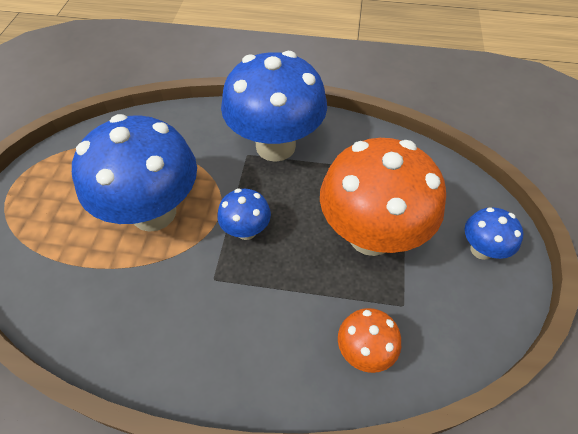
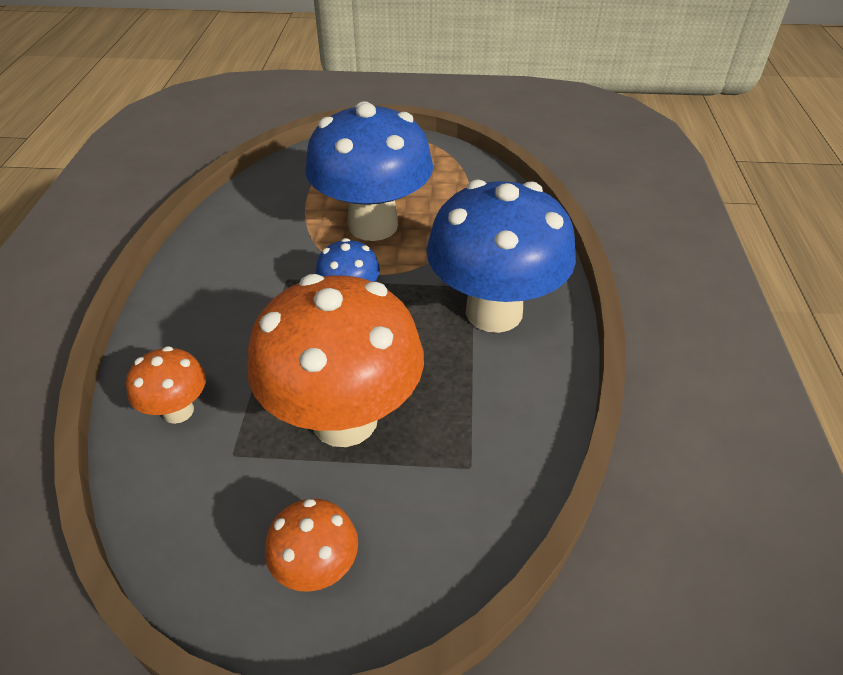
camera: 85 degrees right, 10 degrees down
blue mushroom [465,207,523,260] -> orange mushroom [265,499,358,592]

